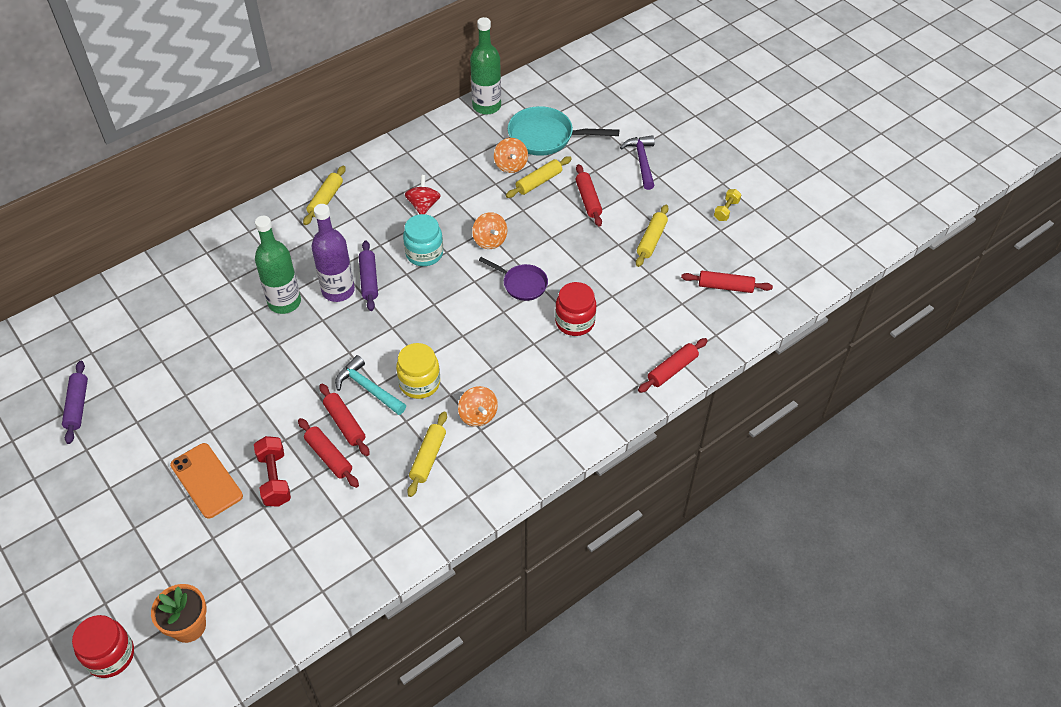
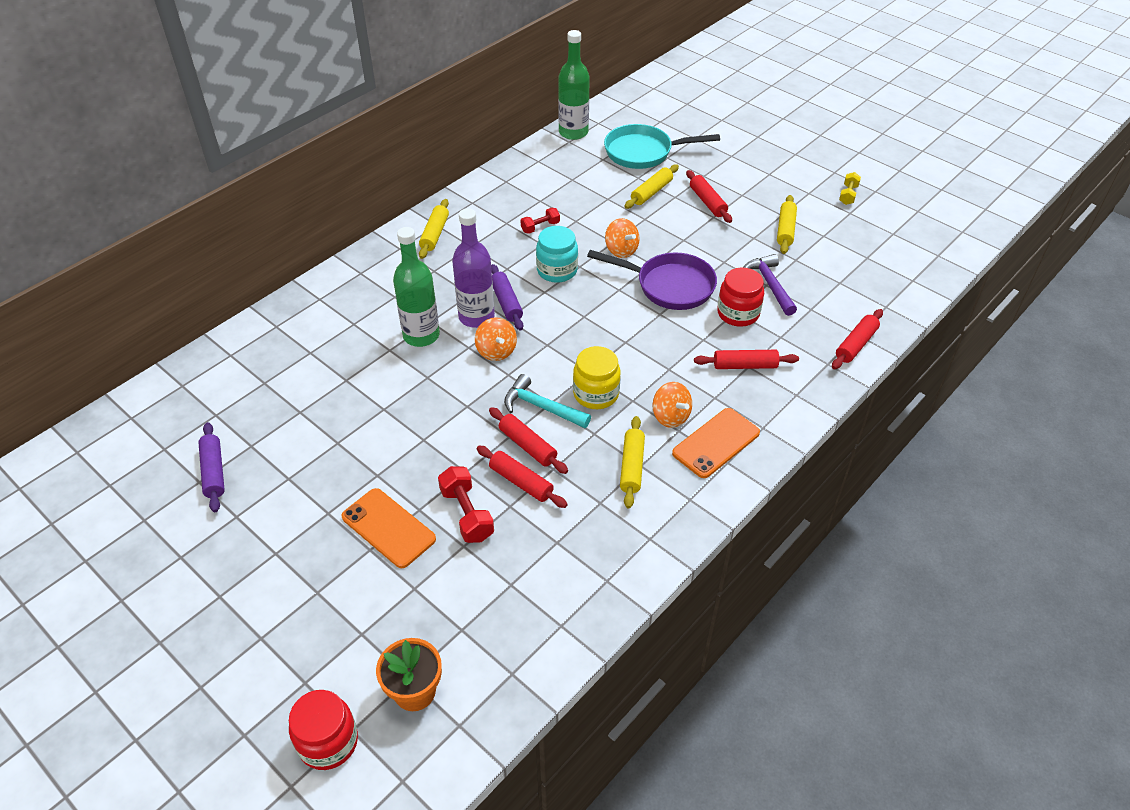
camera: 10 degrees left, 5 degrees down
red spinning top [405,175,441,214] -> red dumbbell [521,208,560,234]
purple pan [478,257,548,301] -> purple pan [587,250,717,310], size x1.63
orange spinning top [494,138,528,173] -> orange spinning top moved to [475,317,517,361]
purple hammer [620,135,655,190] -> purple hammer moved to [743,254,797,316]
red rolling pin [681,271,773,293] -> red rolling pin moved to [694,350,799,369]
none -> orange phone [672,408,760,478]

